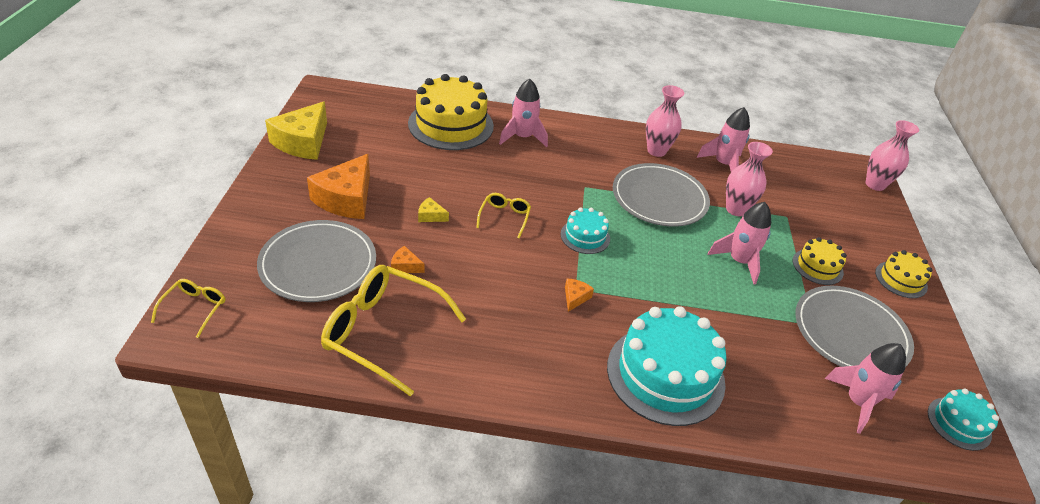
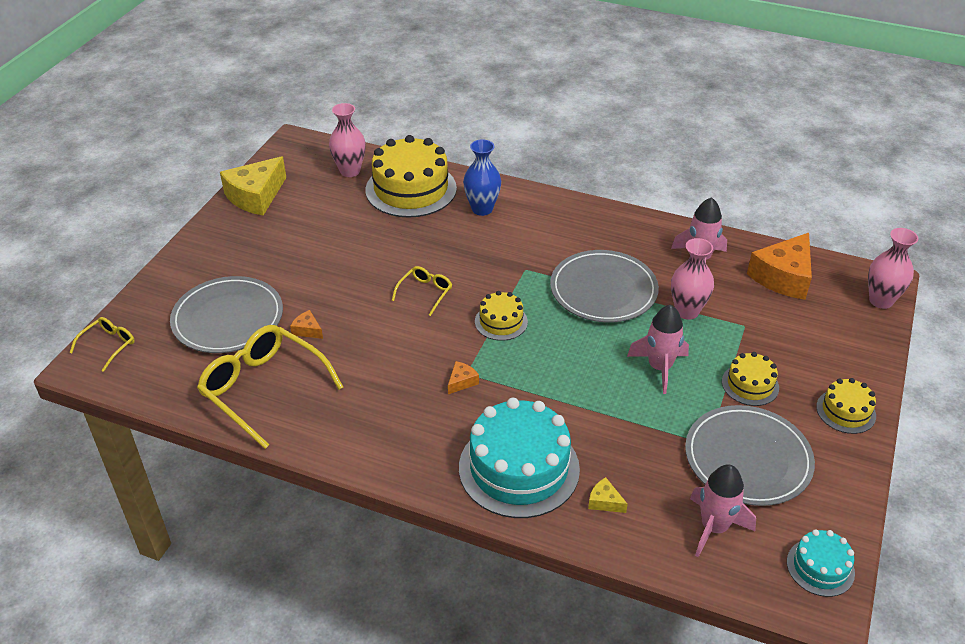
camera: 20 degrees right, 0 degrees up
orange cheese [307,154,370,219] -> orange cheese moved to [747,233,812,300]
yellow cheese [418,197,449,222] -> yellow cheese moved to [588,477,628,513]
pink rocket [499,78,548,147] -> blue vase [463,139,501,216]
turquoise cake [561,207,610,254] -> yellow cake [475,291,528,341]
pink vase [646,85,684,157] -> pink vase moved to [329,103,366,177]

